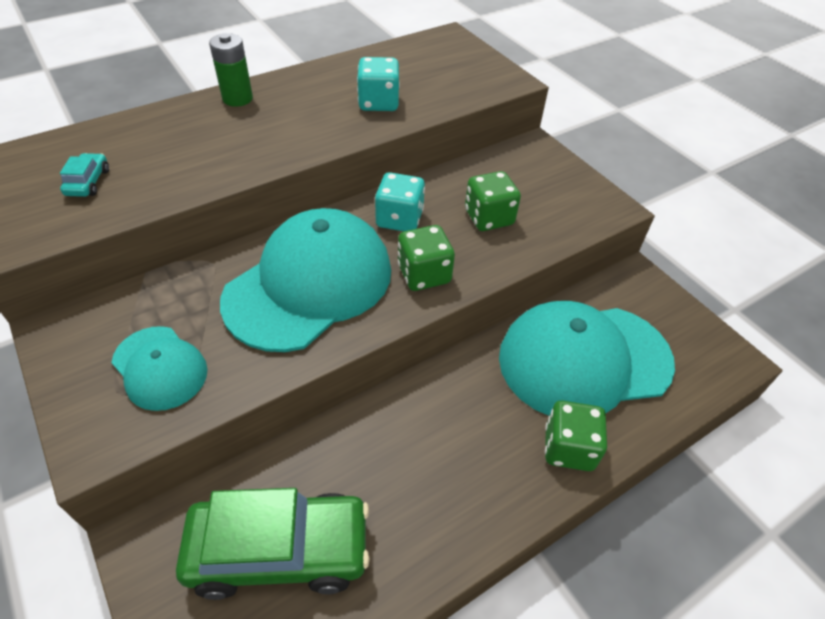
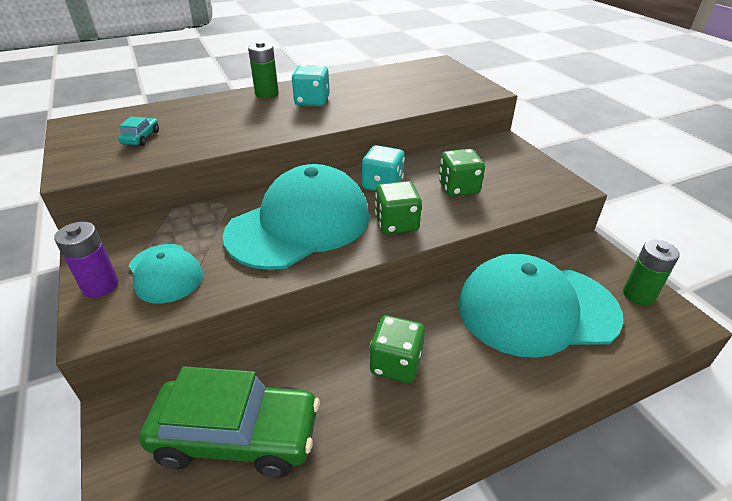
camera: 10 degrees right, 10 degrees down
turquoise dice [357,57,400,111] -> turquoise dice moved to [292,65,330,106]
green dice [545,400,607,471] -> green dice moved to [370,315,425,383]
none -> purple battery [54,222,118,298]
none -> green battery [623,240,680,305]

